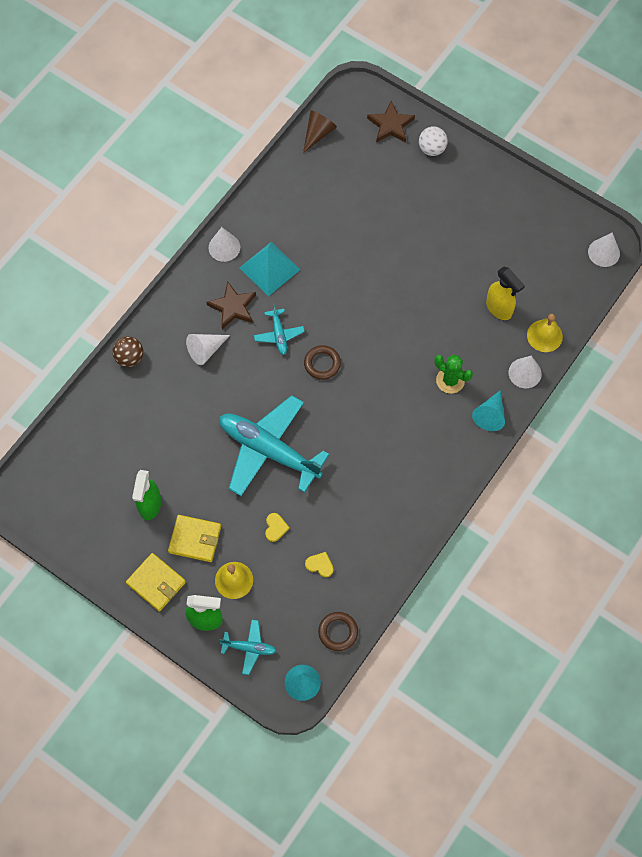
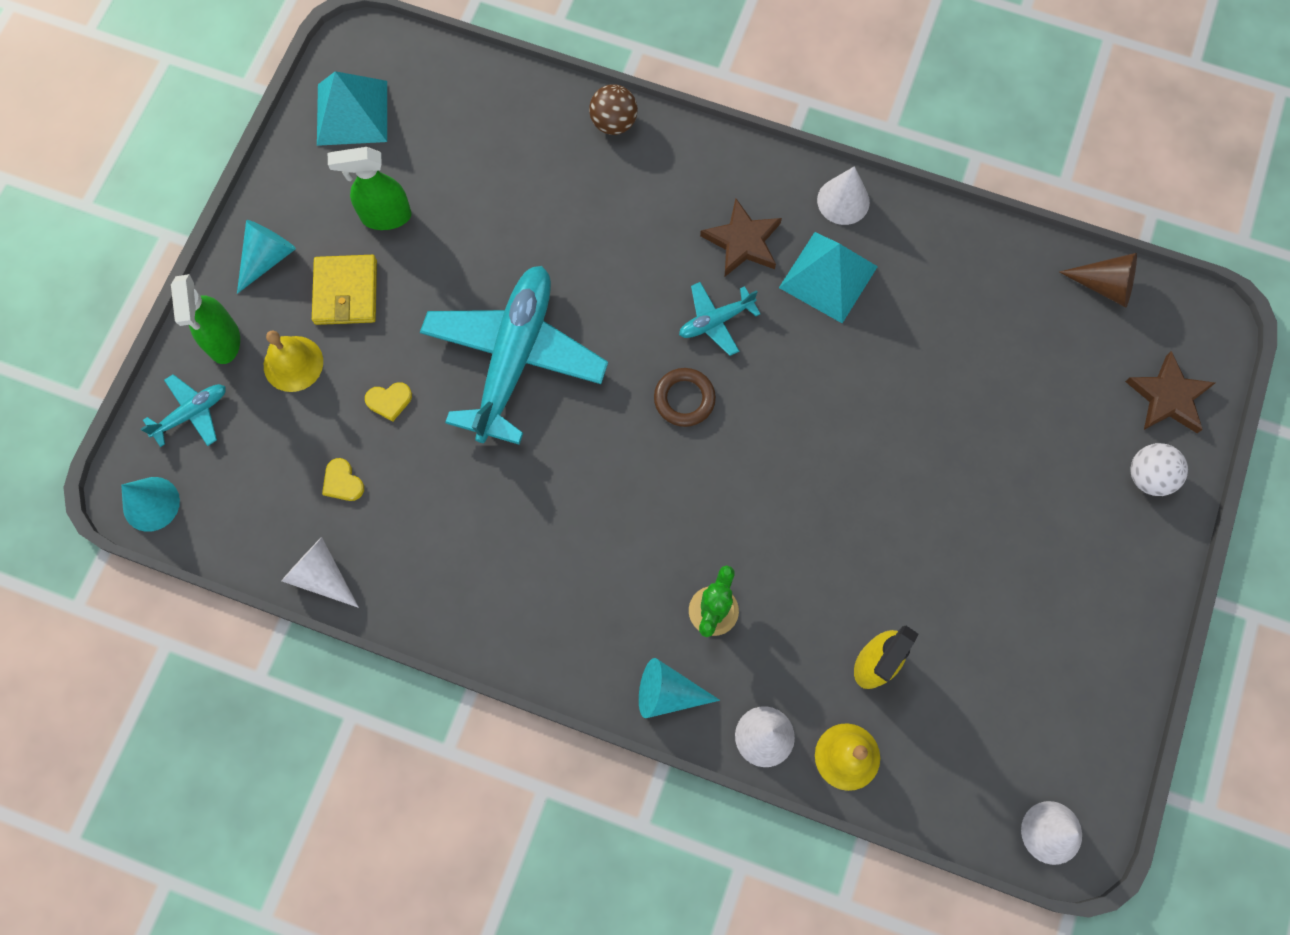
camera: 75 degrees right, 5 degrees up
yellow wallet [126,553,186,612] -> turquoise cone [237,220,296,294]
white cone [186,334,230,365] -> white cone moved to [281,537,359,608]
turquoise plane [220,620,276,675] -> turquoise plane turned 120 degrees counterclockwise [141,374,226,447]
yellow heart [305,552,334,577] -> yellow heart turned 135 degrees clockwise [322,458,364,501]
brown ring [318,612,358,651] -> none
none -> turquoise pyramid [317,71,387,146]

